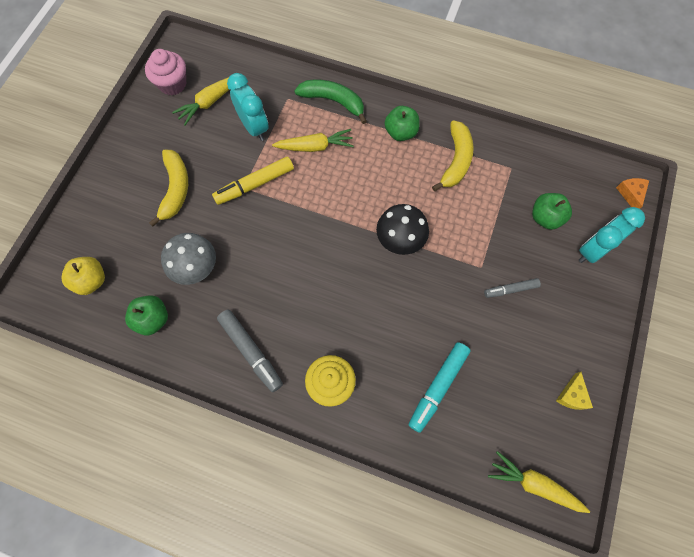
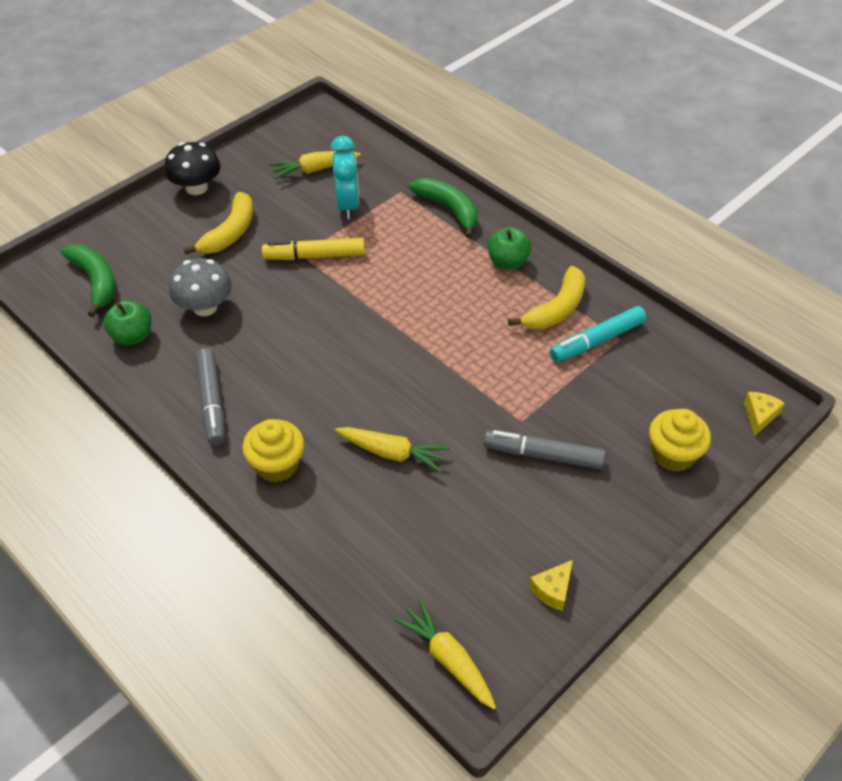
camera: 25 degrees right, 20 degrees down
yellow apple [61,257,105,295] -> green banana [61,245,115,317]
pink cupcake [145,49,186,95] -> none
yellow carrot [272,129,354,152] -> yellow carrot moved to [335,427,450,472]
black mushroom [376,204,429,255] -> black mushroom moved to [164,142,221,195]
turquoise marker [409,342,470,433] -> turquoise marker moved to [550,306,646,363]
grey marker [484,278,541,298] -> grey marker [484,430,606,469], size x1.63
green apple [532,193,572,230] -> none
turquoise clock [579,207,645,263] -> yellow cupcake [649,409,711,472]
orange cheese [616,178,649,209] -> yellow cheese [744,392,785,436]

